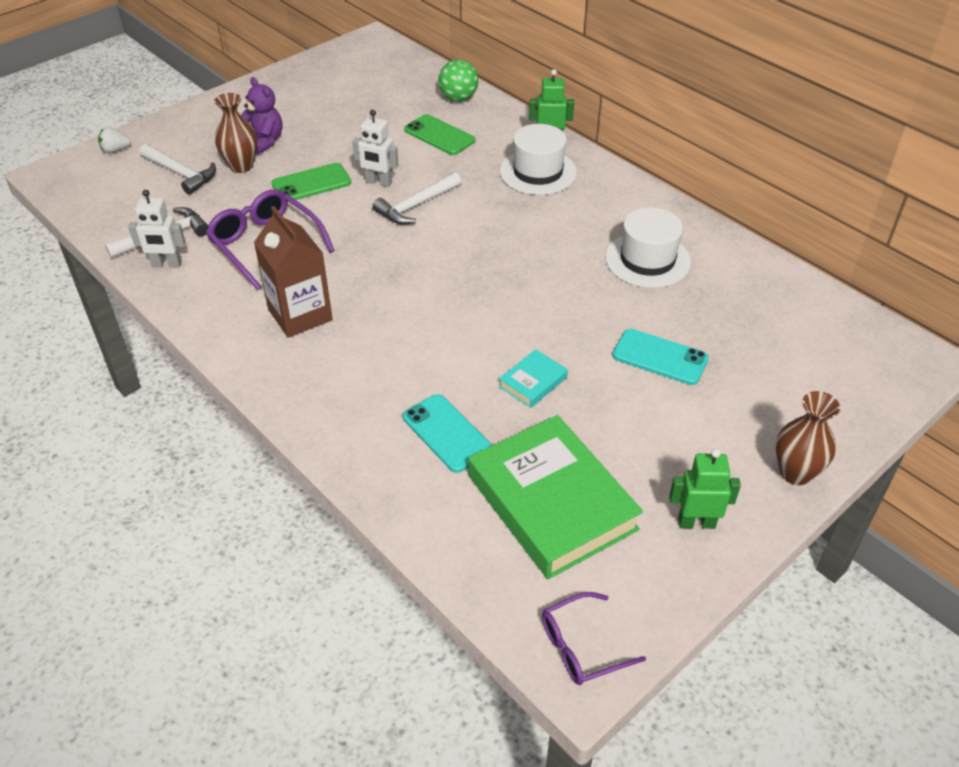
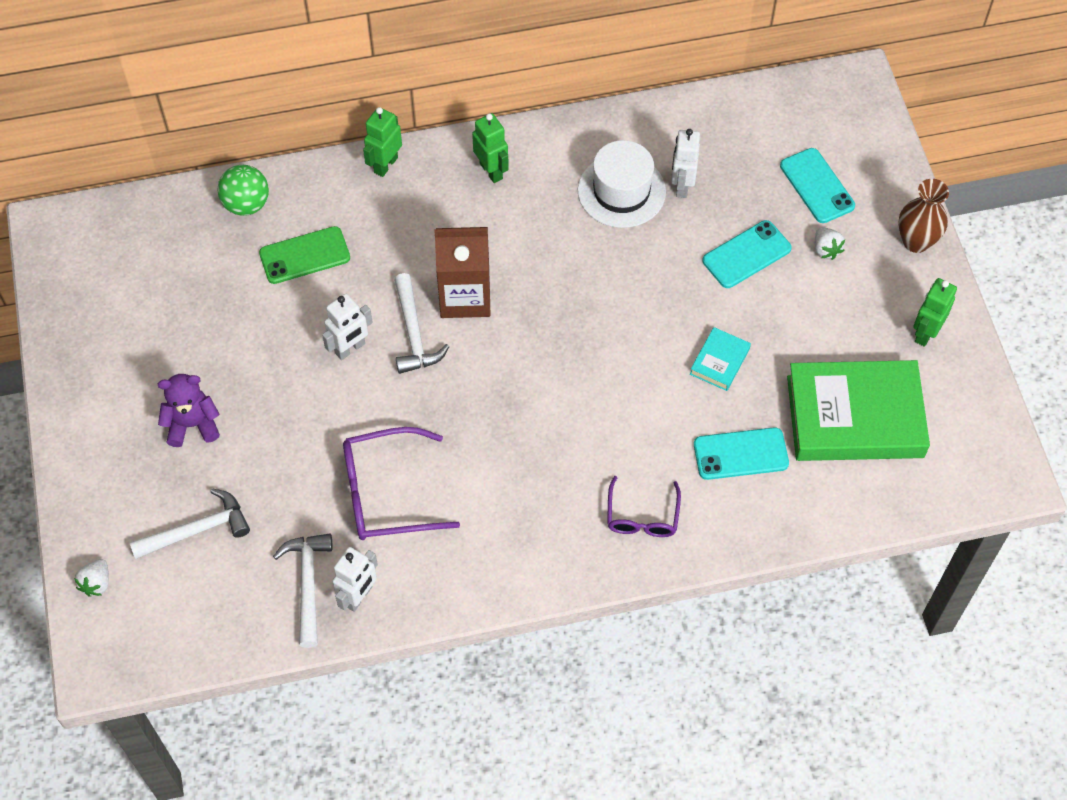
camera: 60 degrees left, 15 degrees up
brown vase [214,93,257,173] -> none
brown carton [254,206,333,338] -> brown carton moved to [434,227,490,318]
green phone [272,163,351,202] -> none
turquoise book [499,349,568,408] -> turquoise book turned 45 degrees clockwise [690,327,751,391]
white hat [500,124,577,195] -> none
purple glasses [542,592,646,685] -> purple glasses moved to [607,476,681,537]
none -> green robot [472,113,509,183]
none -> white robot [671,129,700,198]
none -> turquoise phone [780,148,855,223]
none -> white strawberry [815,227,845,260]

